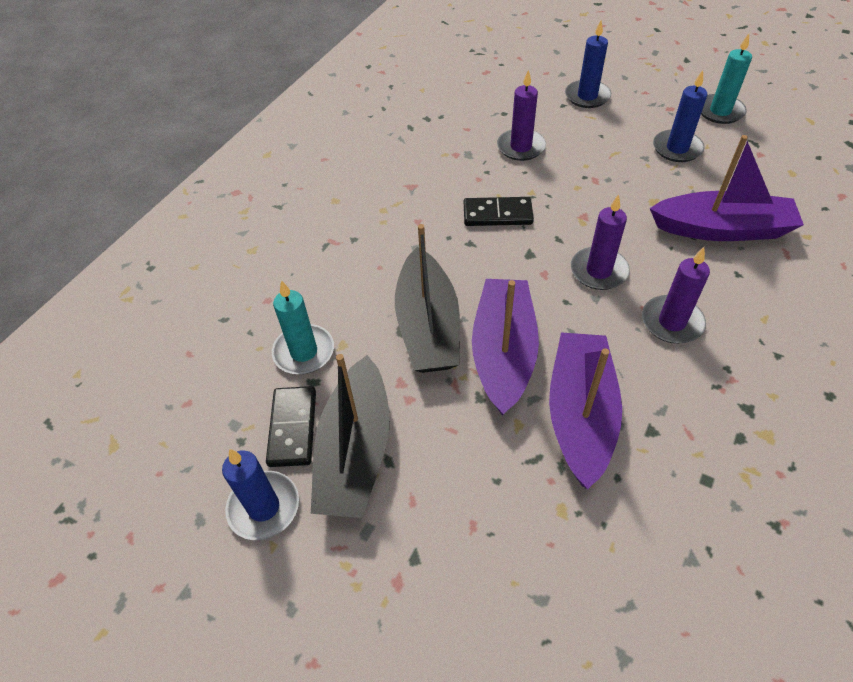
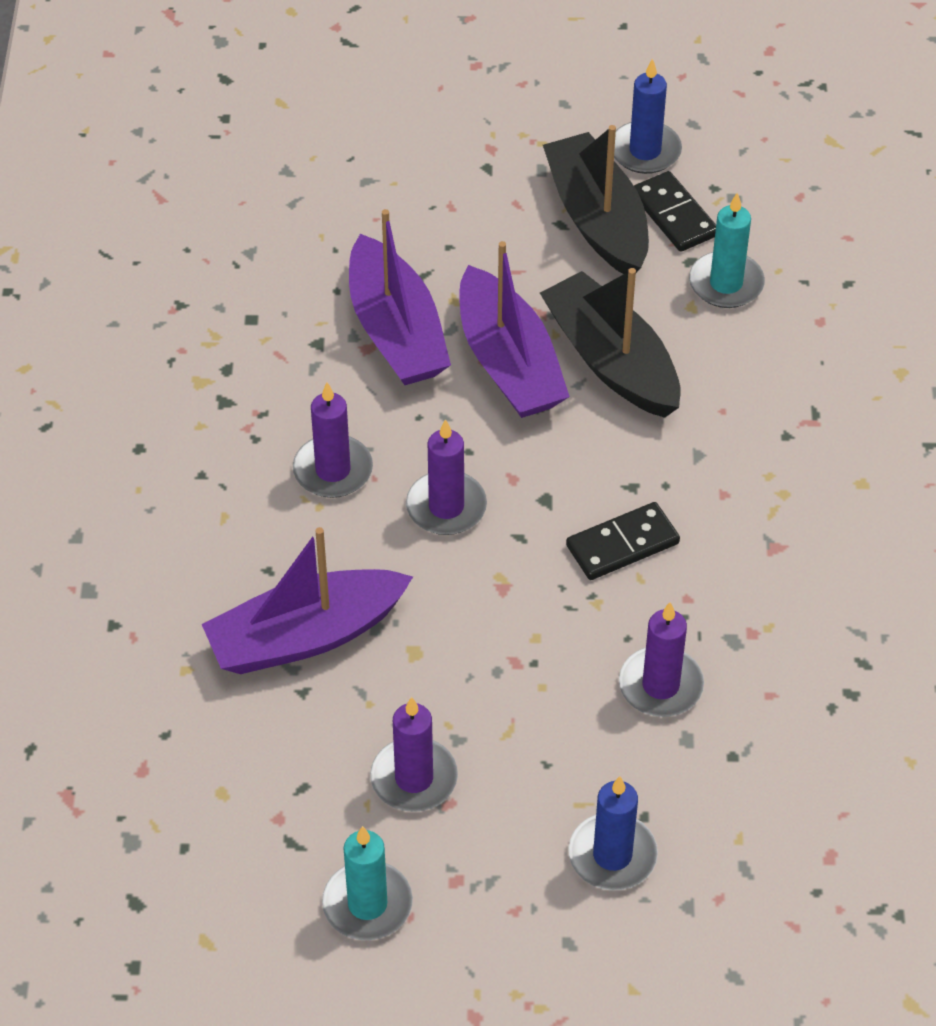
camera: 150 degrees right, 0 degrees up
blue candle [653,70,707,162] -> purple candle [370,697,458,812]

